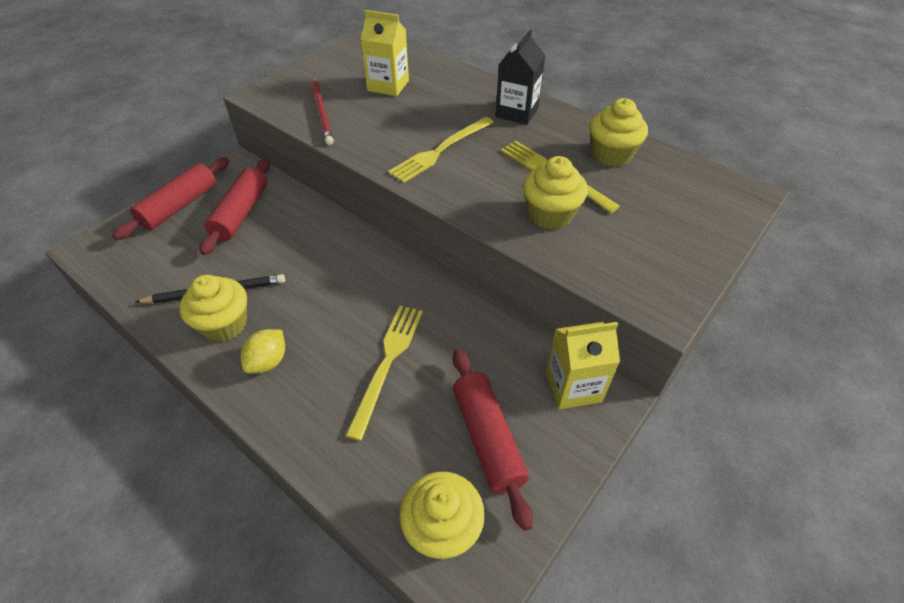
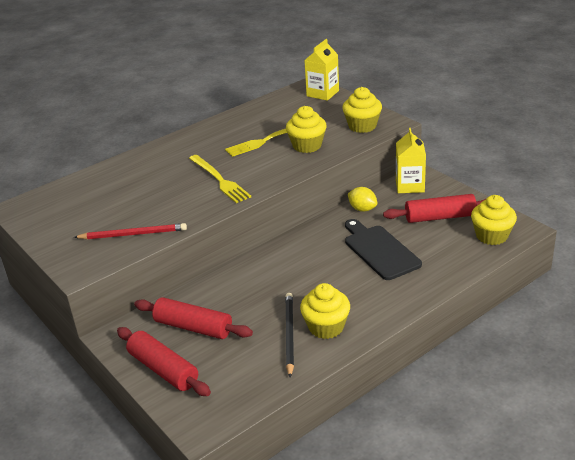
camera: 75 degrees left, 15 degrees down
yellow lemon [241,329,285,374] -> yellow lemon moved to [348,187,377,212]
yellow fork [345,306,423,441] -> black cutting board [345,219,422,280]
yellow carton [360,10,409,96] -> yellow carton moved to [304,39,339,101]
black carton [495,30,546,125] -> none
yellow cupcake [589,98,648,167] -> yellow cupcake moved to [342,87,382,133]

